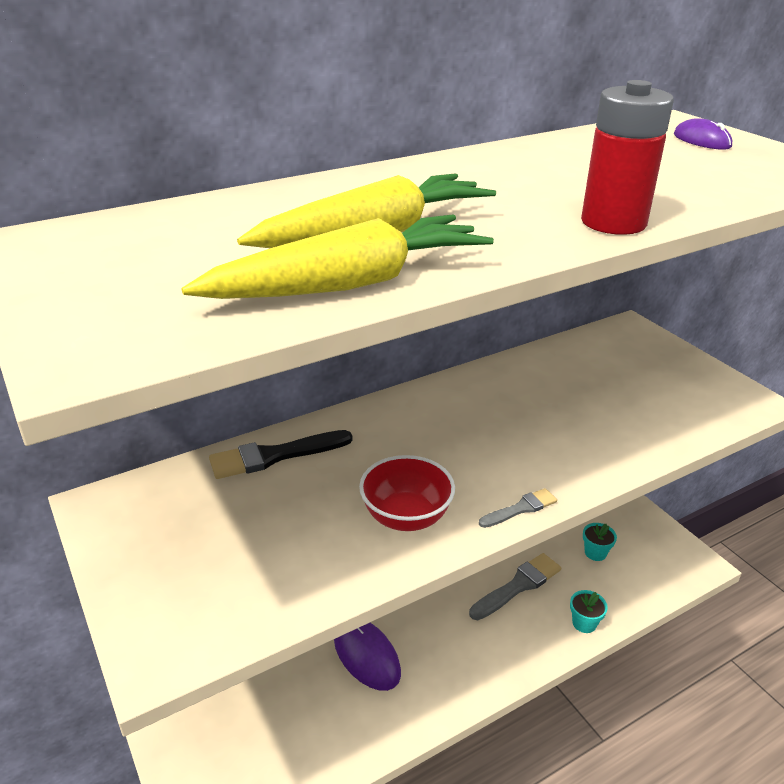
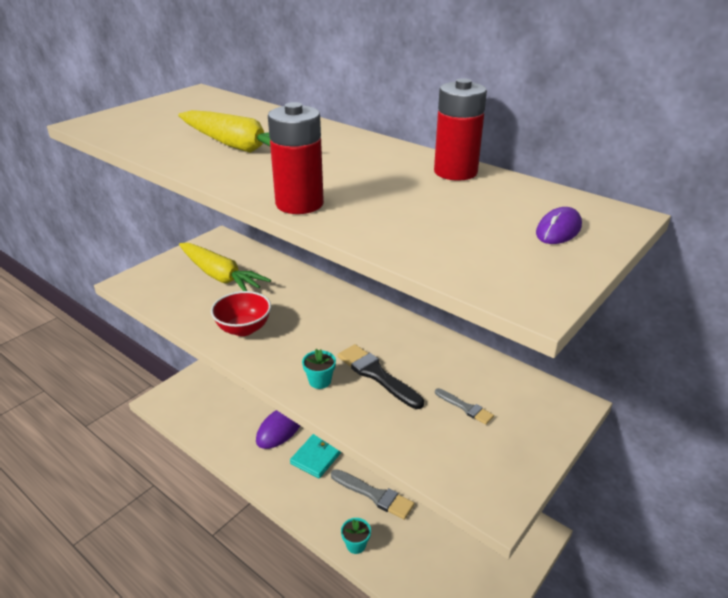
camera: 70 degrees right, 0 degrees up
yellow carrot [182,214,494,299] -> yellow carrot moved to [179,243,271,291]
black brush [209,430,353,479] -> black brush moved to [338,344,424,409]
grey brush [479,488,557,528] -> grey brush moved to [435,388,494,425]
turquoise flower pot [583,523,617,561] -> turquoise flower pot moved to [302,349,336,389]
none -> turquoise wallet [290,434,342,478]
none -> red battery [434,78,487,181]

